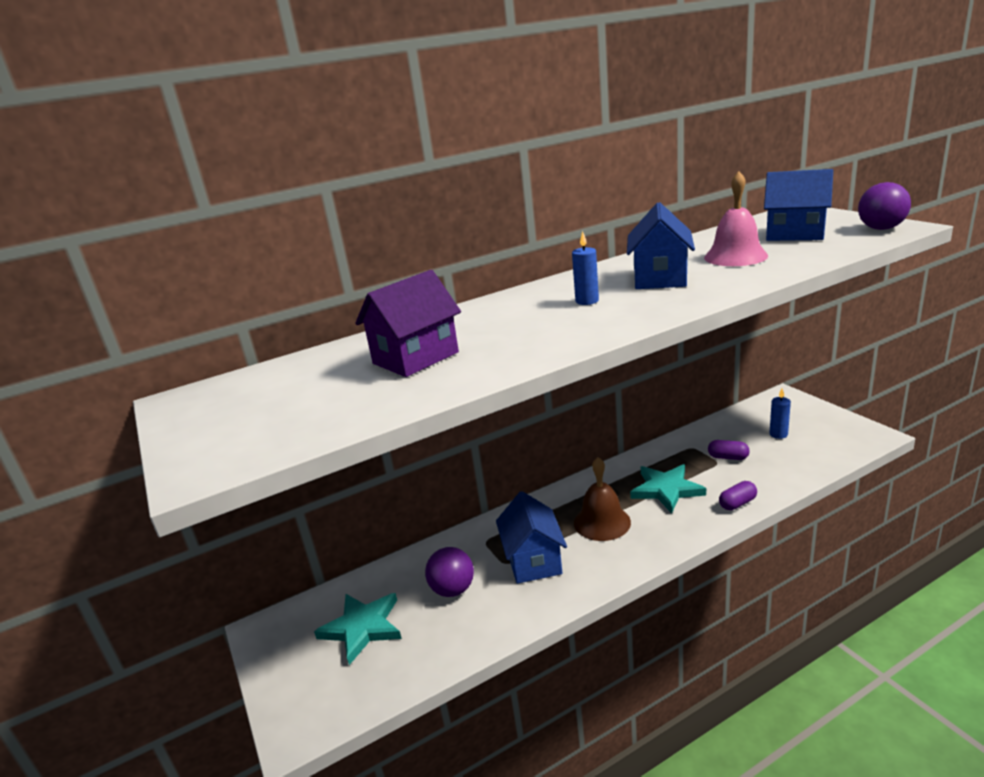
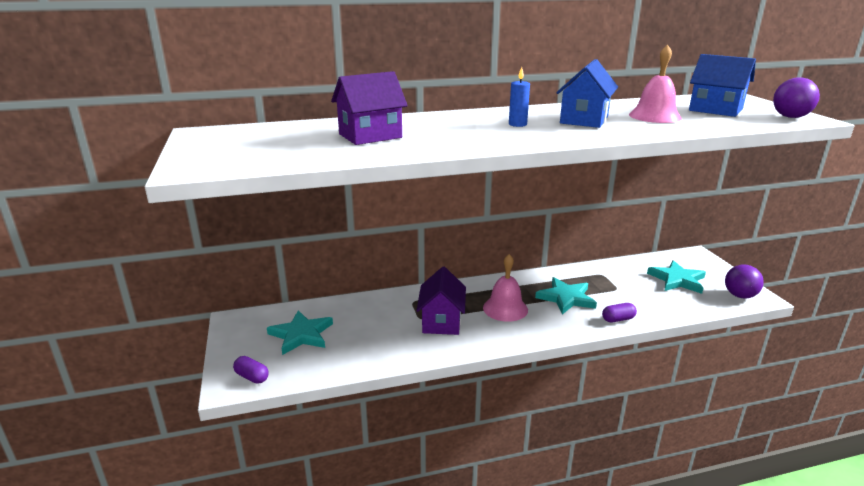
camera: 10 degrees right, 0 degrees up
purple ball [425,547,474,597] -> purple ball moved to [725,265,764,298]
blue house [496,491,567,584] -> purple house [416,267,466,335]
brown bell [574,457,631,541] -> pink bell [483,254,528,322]
purple capsule [708,440,750,460] -> purple capsule moved to [233,356,269,384]
blue candle [769,389,791,439] -> turquoise star [647,260,706,294]

